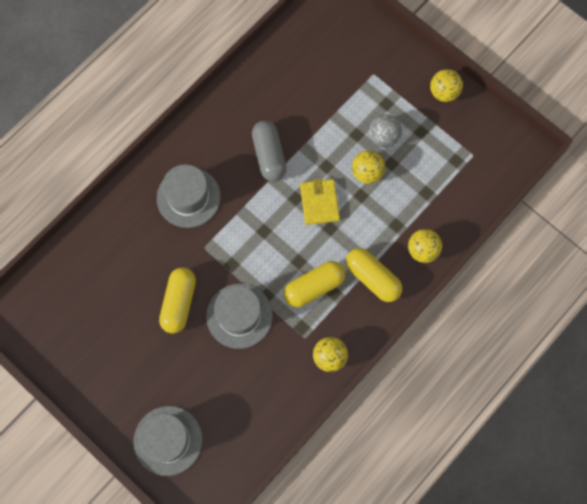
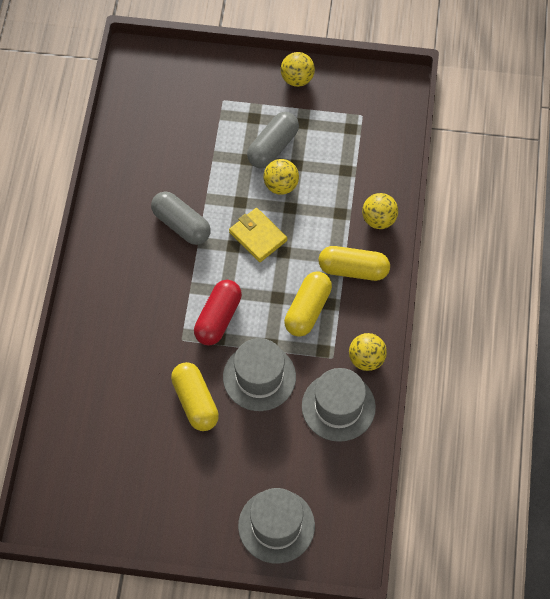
camera: 35 degrees left, 10 degrees down
grey hat [157,165,221,228] -> grey hat moved to [302,368,376,442]
grey ball [369,114,402,147] -> grey capsule [247,112,299,168]
none -> red capsule [194,280,242,345]

